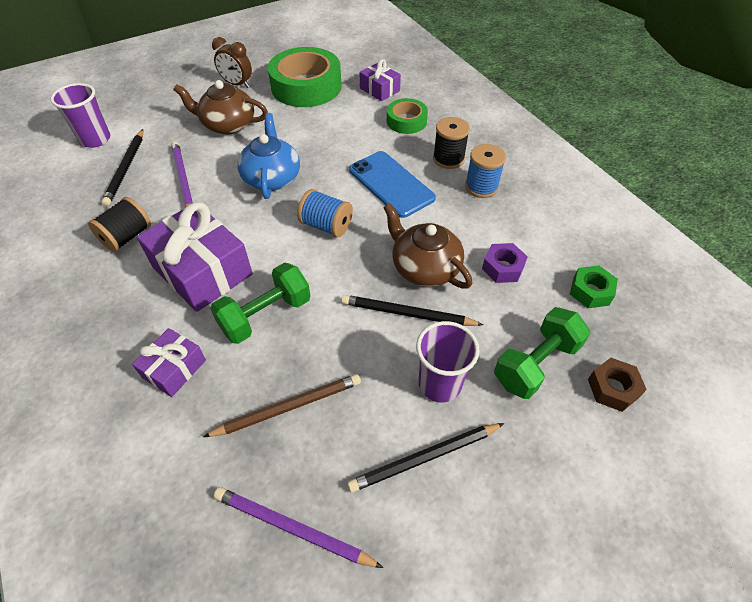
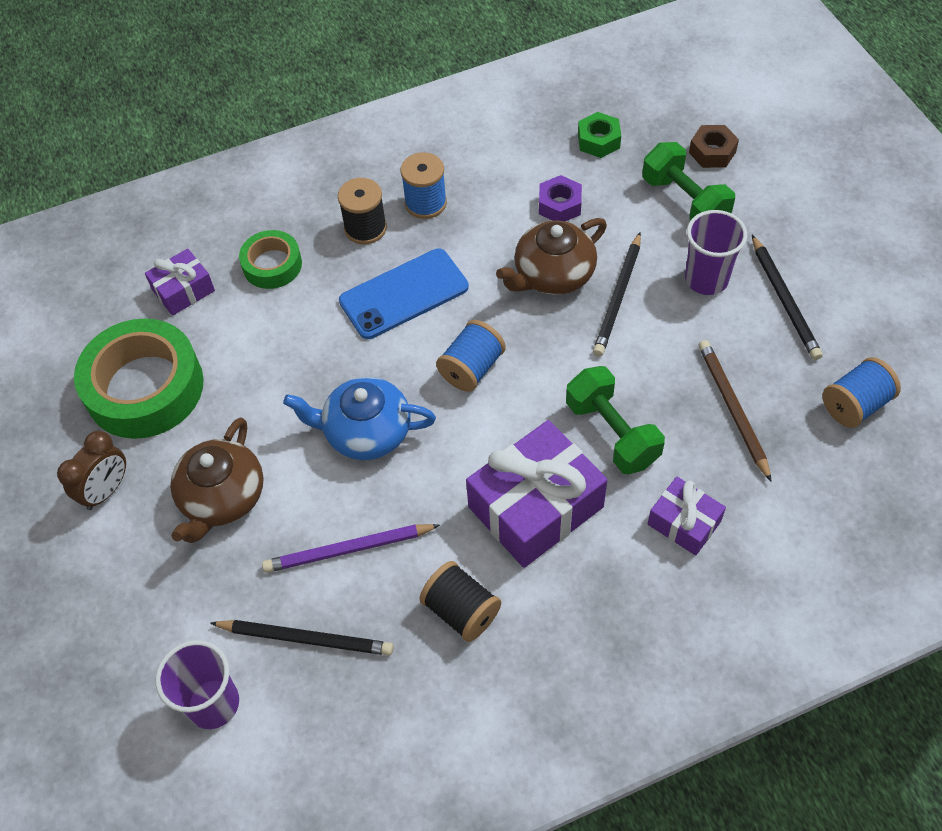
camera: 80 degrees left, 5 degrees up
purple pencil [214,487,383,568] -> blue spool [822,357,901,428]

